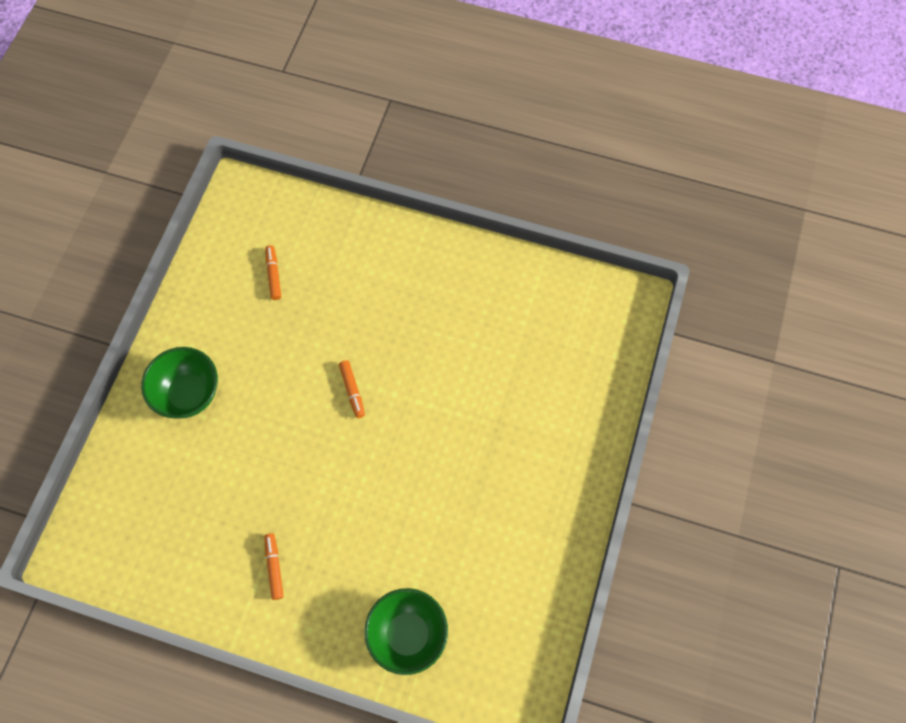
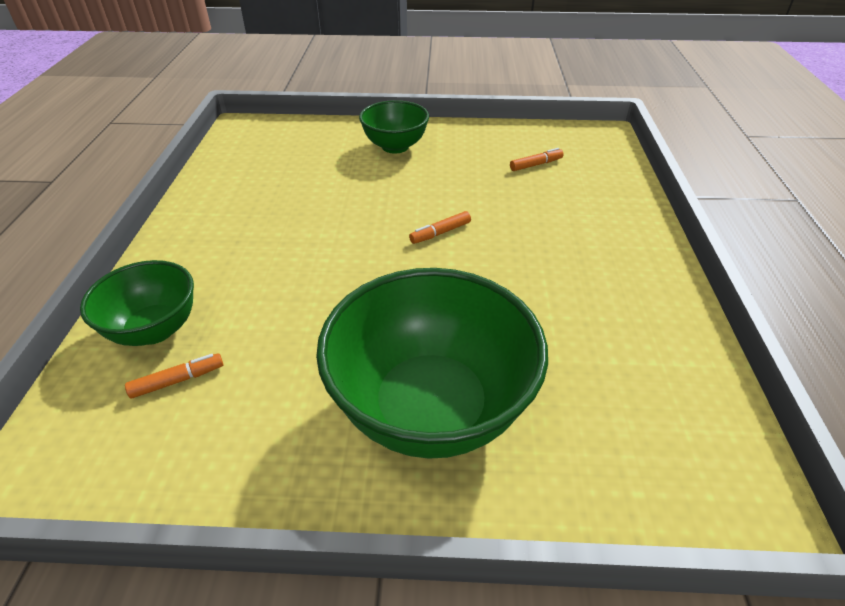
camera: 75 degrees right, 25 degrees down
orange marker [264,533,284,600] -> orange marker moved to [125,353,223,399]
none -> green bowl [316,268,548,459]

